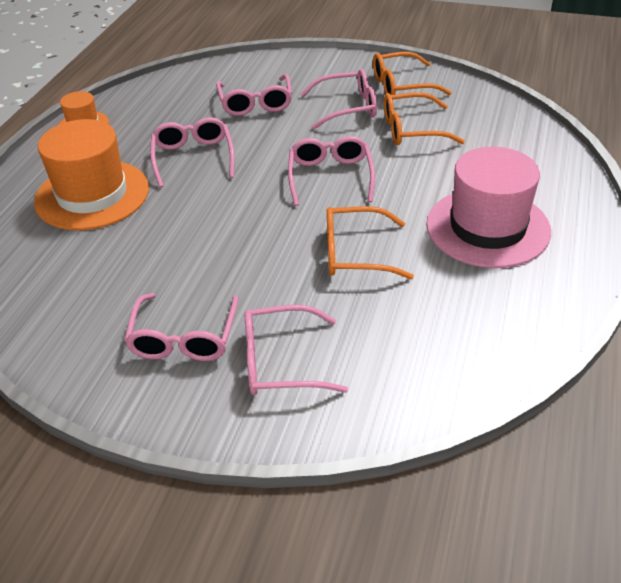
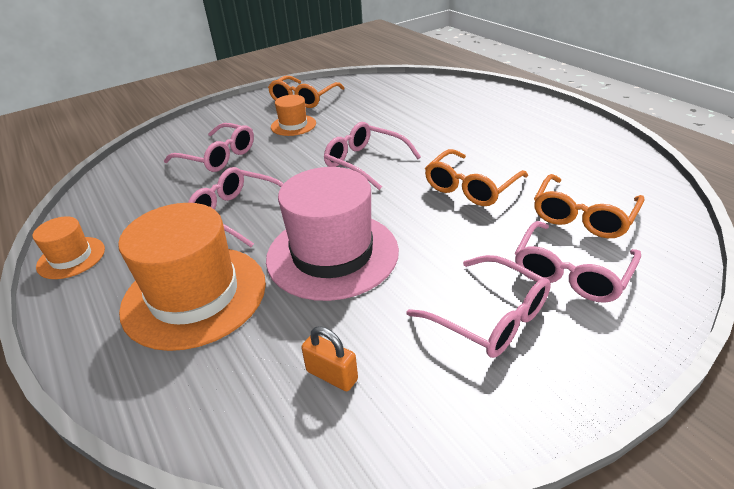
camera: 50 degrees left, 5 degrees down
pink glasses [301,69,377,129] -> orange hat [271,95,316,136]
orange glasses [384,92,465,145] -> orange glasses moved to [534,174,644,238]
pink hat [426,147,551,268] -> pink hat moved to [266,167,399,301]
none -> orange padlock [301,326,358,391]

